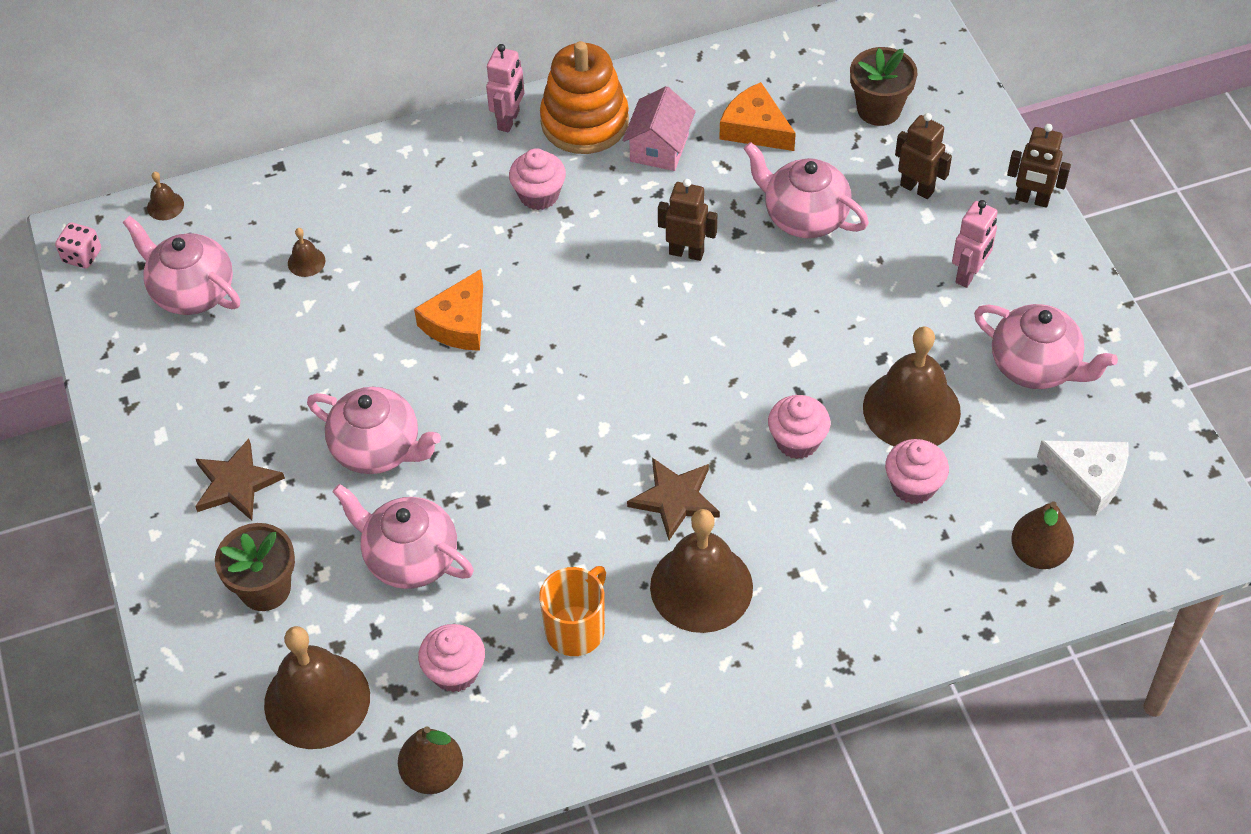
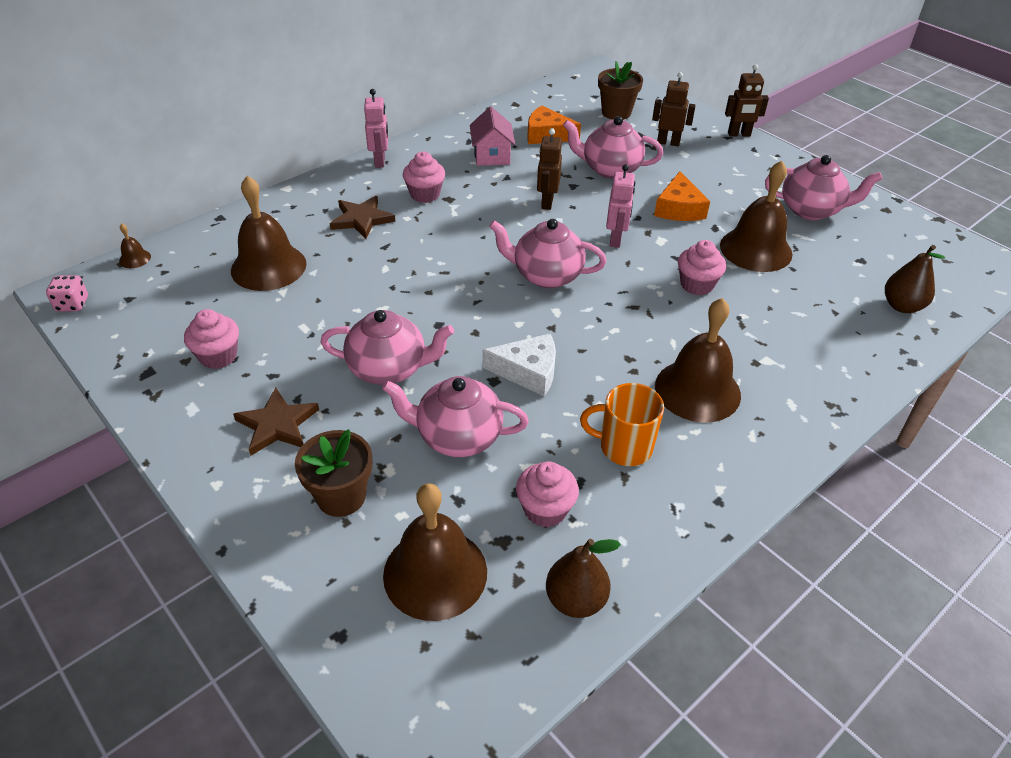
camera: 25 degrees left, 10 degrees down
pink teapot [123,216,240,315] -> pink teapot moved to [489,219,606,288]
brown bell [288,228,325,277] -> brown bell [231,176,307,291], size x2.43
orange cheese [414,269,483,351] -> orange cheese moved to [654,171,710,221]
orange mug [539,566,606,656] -> orange mug turned 90 degrees counterclockwise [580,383,664,466]
orange stacking toy [540,41,629,154] -> none
brown star [627,458,720,540] -> brown star moved to [330,196,395,239]
brown robot [658,179,717,261] -> brown robot turned 75 degrees counterclockwise [537,128,562,210]
pink cupcake [885,439,949,504] -> pink cupcake moved to [184,309,239,369]
pink robot [952,200,998,288] -> pink robot moved to [606,164,635,248]
white cheese [1037,441,1129,516] -> white cheese moved to [482,334,556,396]

